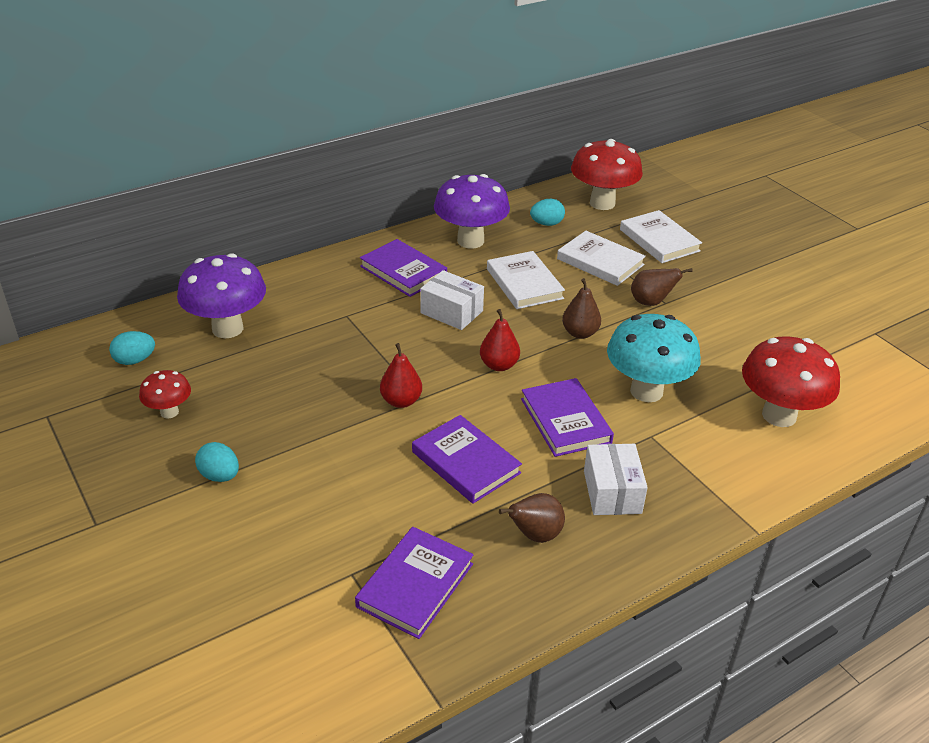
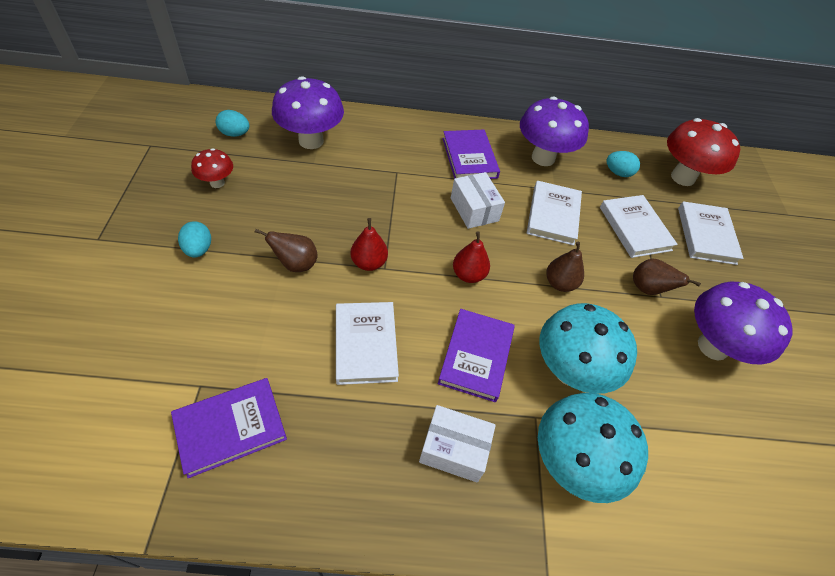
camera: 30 degrees right, 15 degrees up
purple book [412,415,522,504] -> white book [336,302,399,385]
brown pear [499,493,565,543] -> brown pear moved to [255,229,318,272]
white box [584,444,648,515] -> white box turned 75 degrees clockwise [419,405,496,482]
red mushroom [742,336,840,427] -> none
none -> turquoise mushroom [538,393,648,503]
none -> purple mushroom [694,282,792,364]

